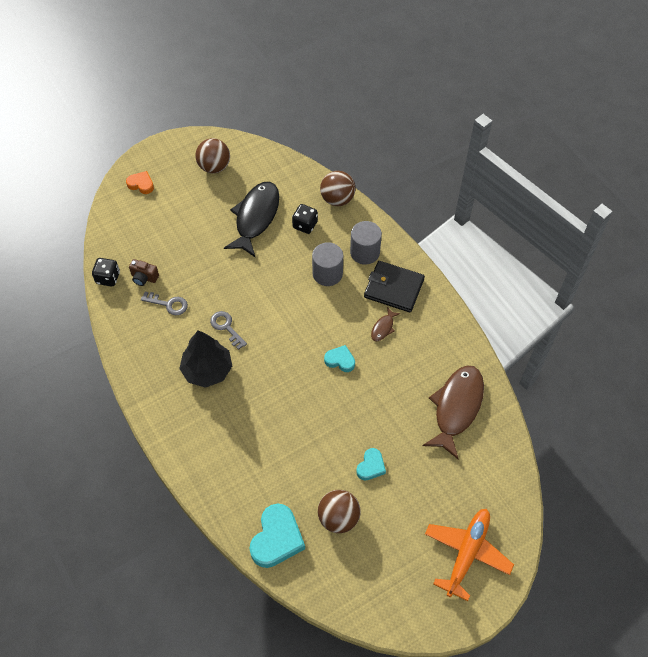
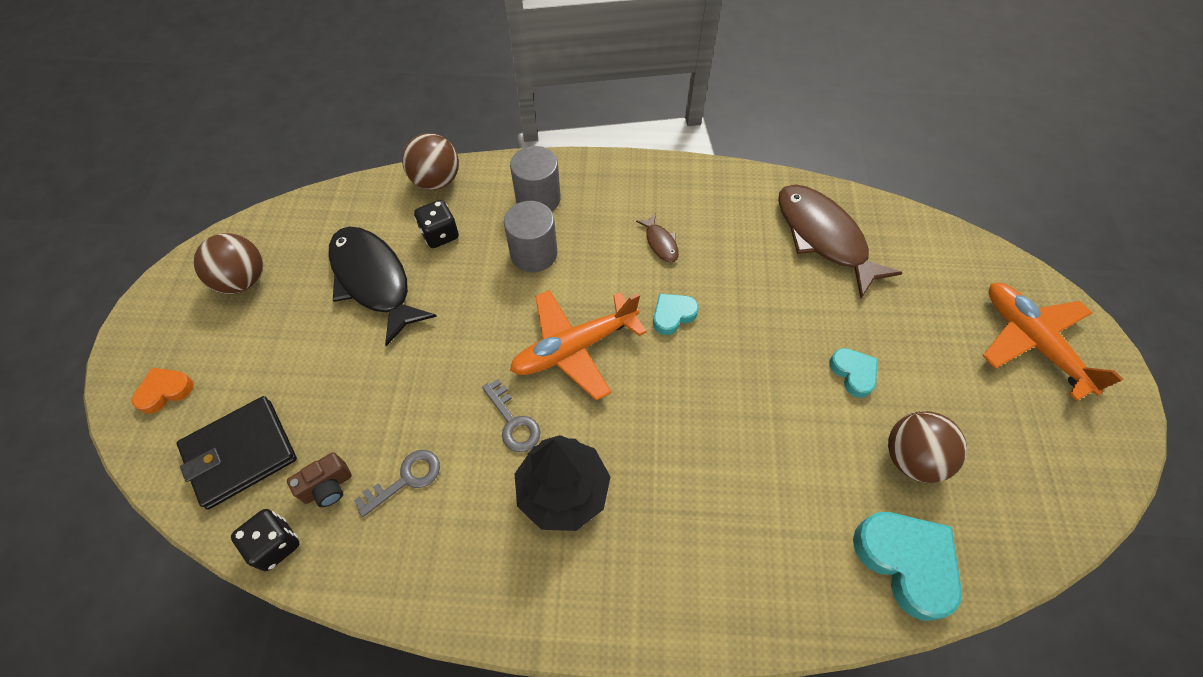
camera: 55 degrees left, 0 degrees up
grey key [210,311,247,350] -> grey key turned 120 degrees counterclockwise [482,379,541,452]
black wallet [364,261,425,312] -> black wallet moved to [177,396,297,509]
none -> orange plane [510,290,647,400]

